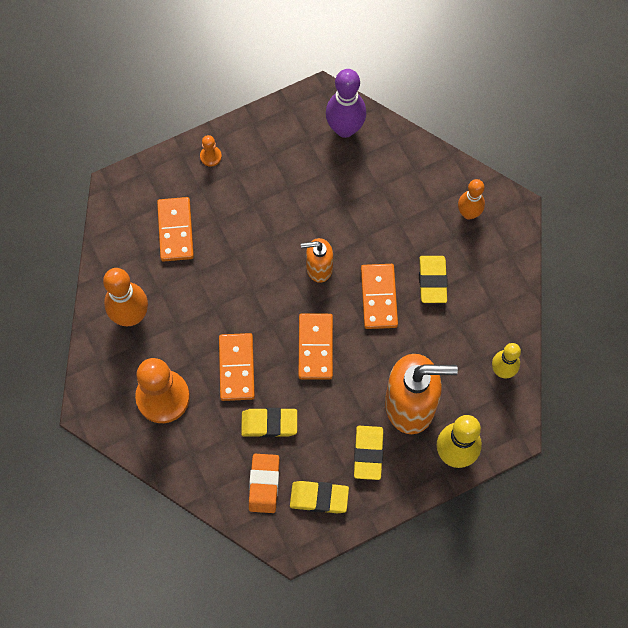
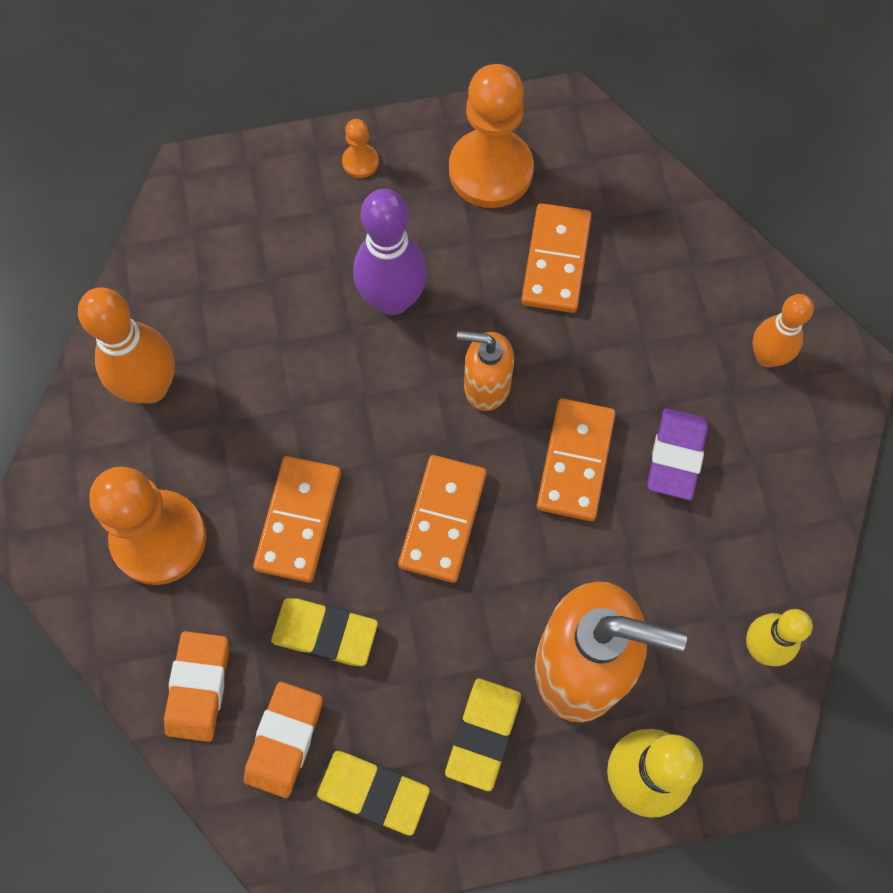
camera: 15 degrees right, 0 degrees up
orange domino [157,197,194,262] -> orange domino moved to [521,203,591,313]
purple bowling pin [326,69,367,138] -> purple bowling pin moved to [353,189,427,315]
yellow eraser [419,256,448,303] -> purple eraser [648,408,708,500]
none -> orange eraser [164,631,229,742]
none -> orange pawn [449,64,534,208]

